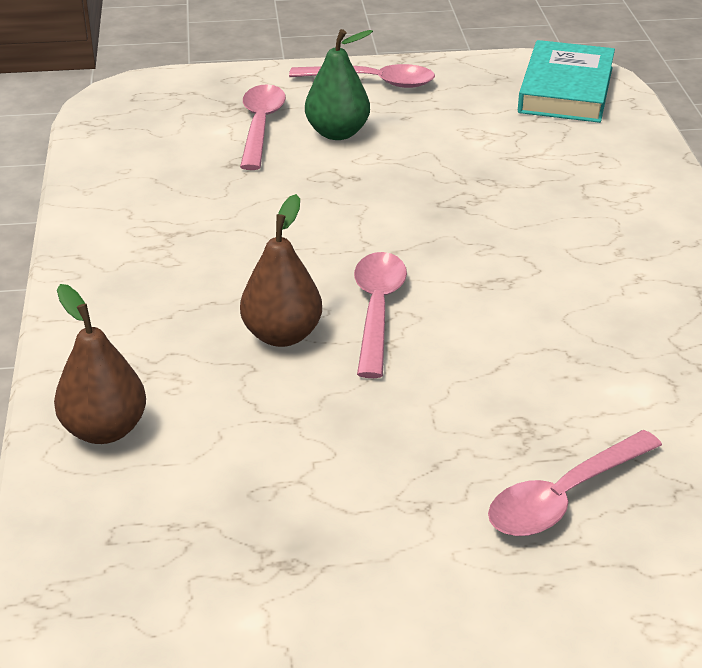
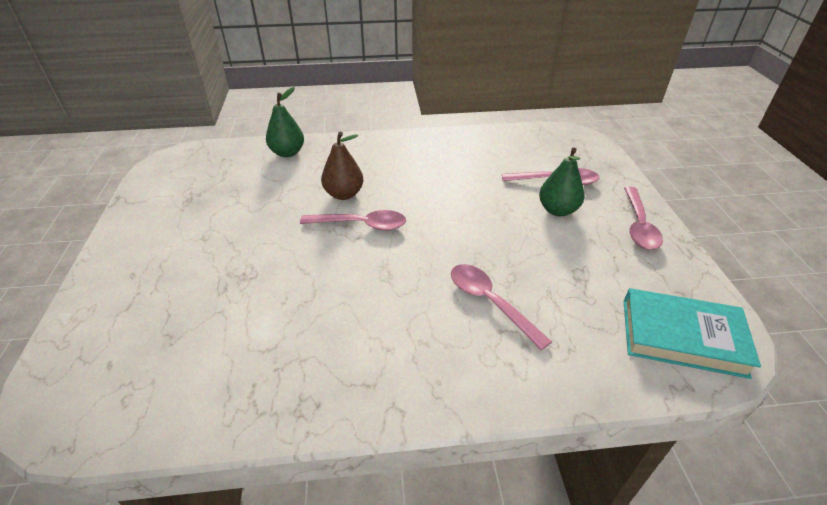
camera: 90 degrees right, 5 degrees up
brown pear [54,284,146,444] -> green pear [266,87,304,157]
pink spoon [488,430,662,536] -> pink spoon moved to [451,264,552,351]

